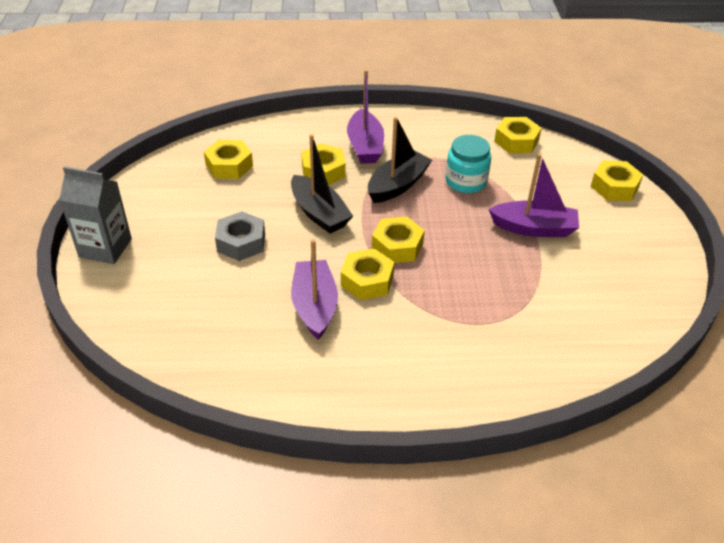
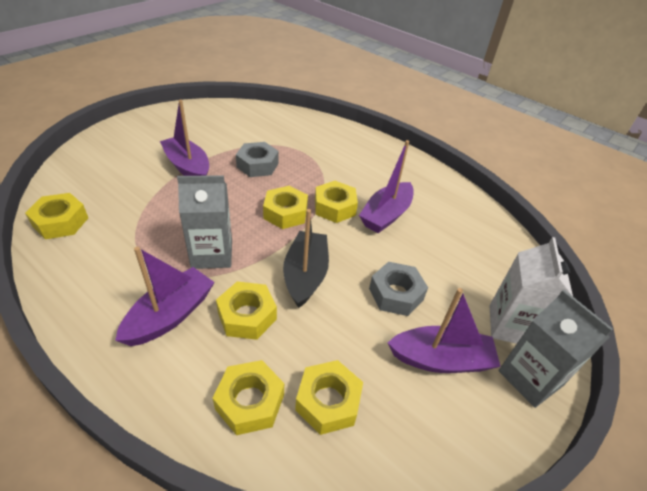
camera: 140 degrees left, 0 degrees up
black boat [368,117,432,203] -> grey carton [177,175,232,269]
turquoise jar [445,135,491,193] -> none
yellow nut [591,160,643,201] -> yellow nut moved to [213,360,284,435]
none -> grey nut [236,142,279,177]
none -> purple boat [388,288,501,373]
none -> white carton [489,237,573,344]

